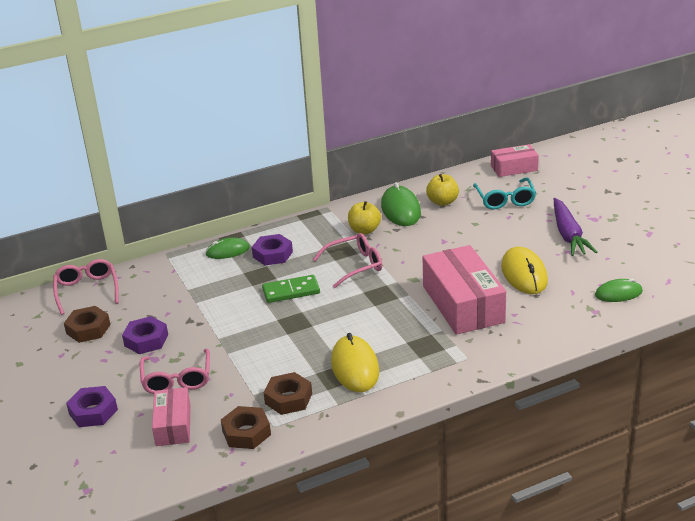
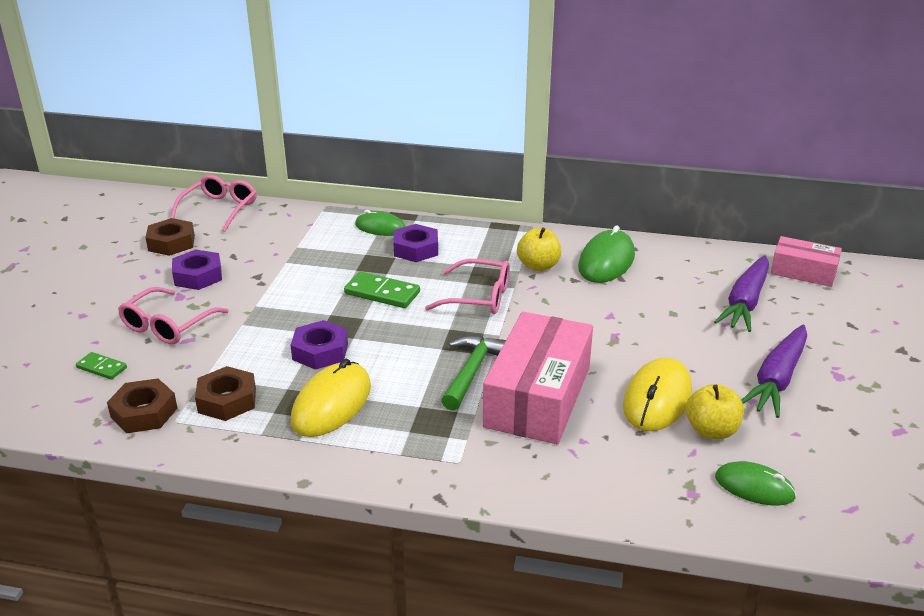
camera: 35 degrees right, 0 degrees up
purple nut [66,386,118,427] -> purple nut moved to [291,320,348,370]
pink box [152,387,191,446] -> green domino [76,352,127,380]
yellow apple [426,174,459,206] -> yellow apple moved to [686,384,744,439]
turquoise glasses [473,178,536,209] -> purple carrot [714,255,769,332]
none -> green hammer [441,336,506,411]

